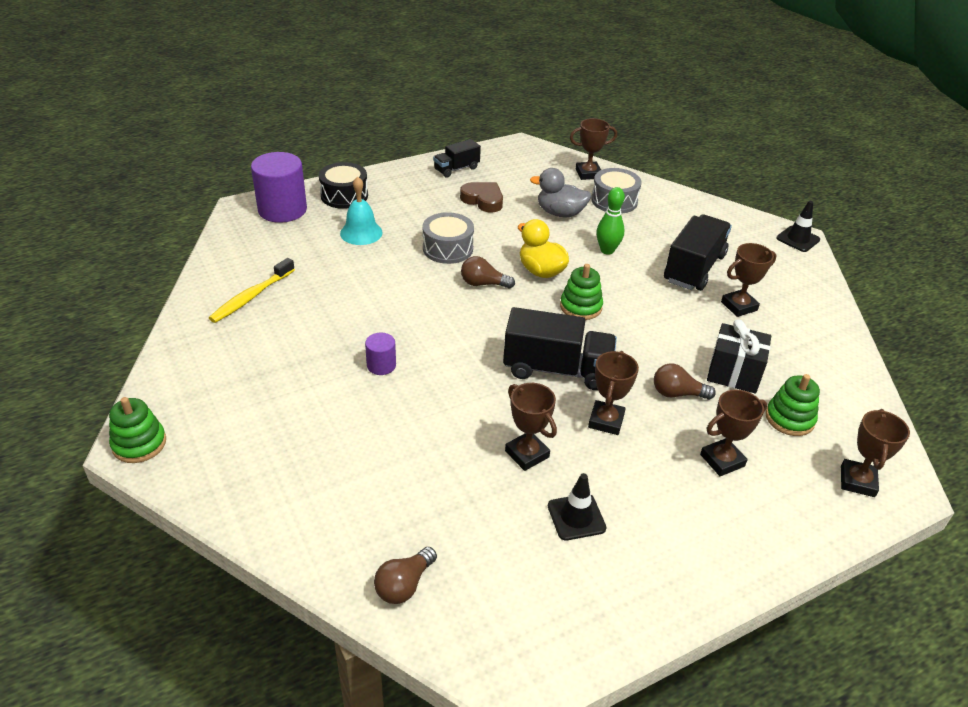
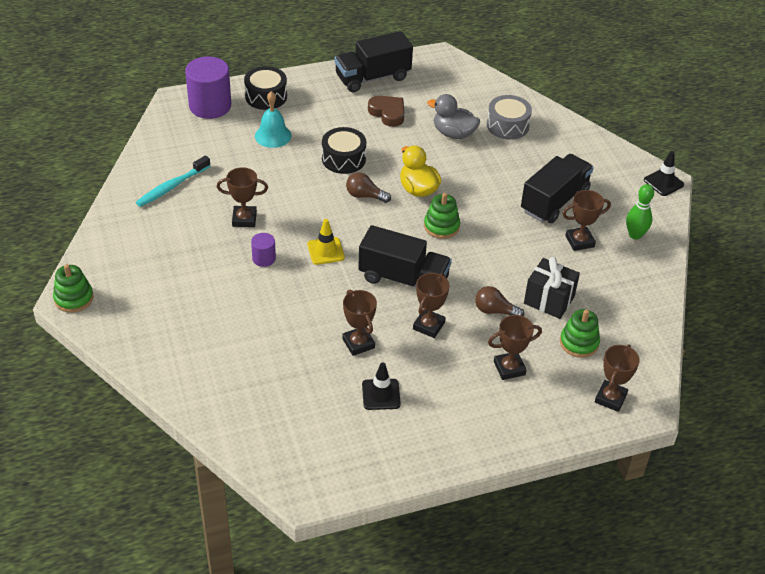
camera: 10 degrees right, 5 degrees up
yellow toothbrush [209,258,295,323] -> turquoise toothbrush [136,155,210,207]
brown light bulb [374,547,437,604] -> none
grey drum [422,212,474,264] -> black drum [322,127,366,174]
black truck [433,139,481,178] -> black truck [335,31,413,92], size x1.75
brown trophy [570,118,617,180] -> brown trophy moved to [217,167,268,227]
green bowling pin [596,187,625,255] -> green bowling pin moved to [626,184,654,240]
none -> yellow traffic cone [307,219,345,265]

